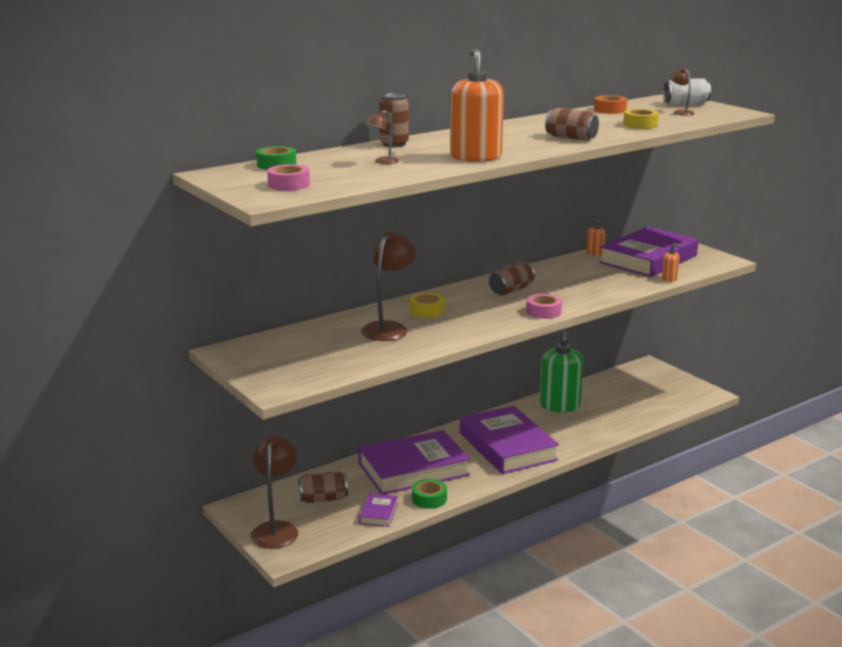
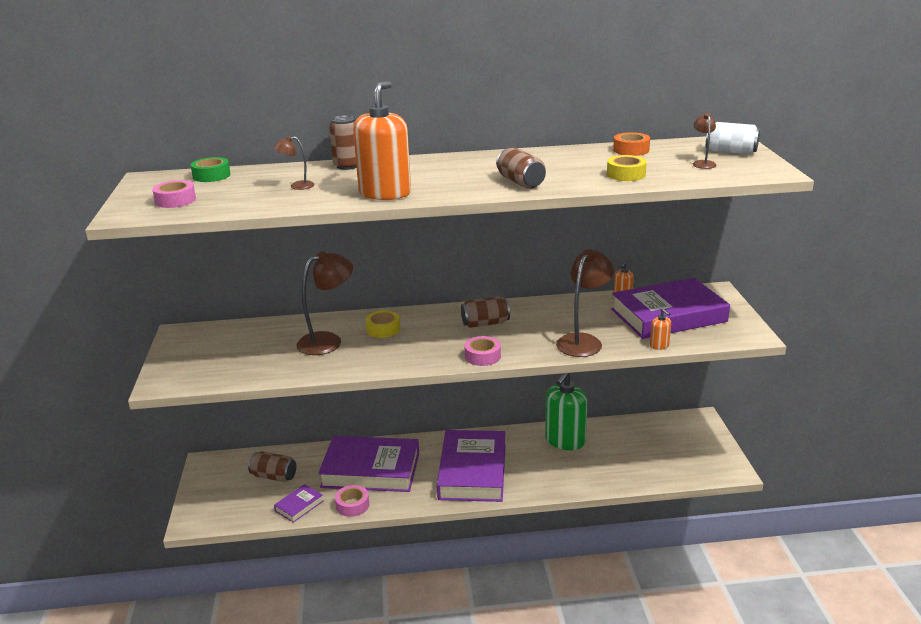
camera: 30 degrees right, 5 degrees up
brown lamp [251,435,298,549] -> brown lamp moved to [556,249,614,357]
green tape [412,479,447,509] -> pink tape [335,485,369,517]

